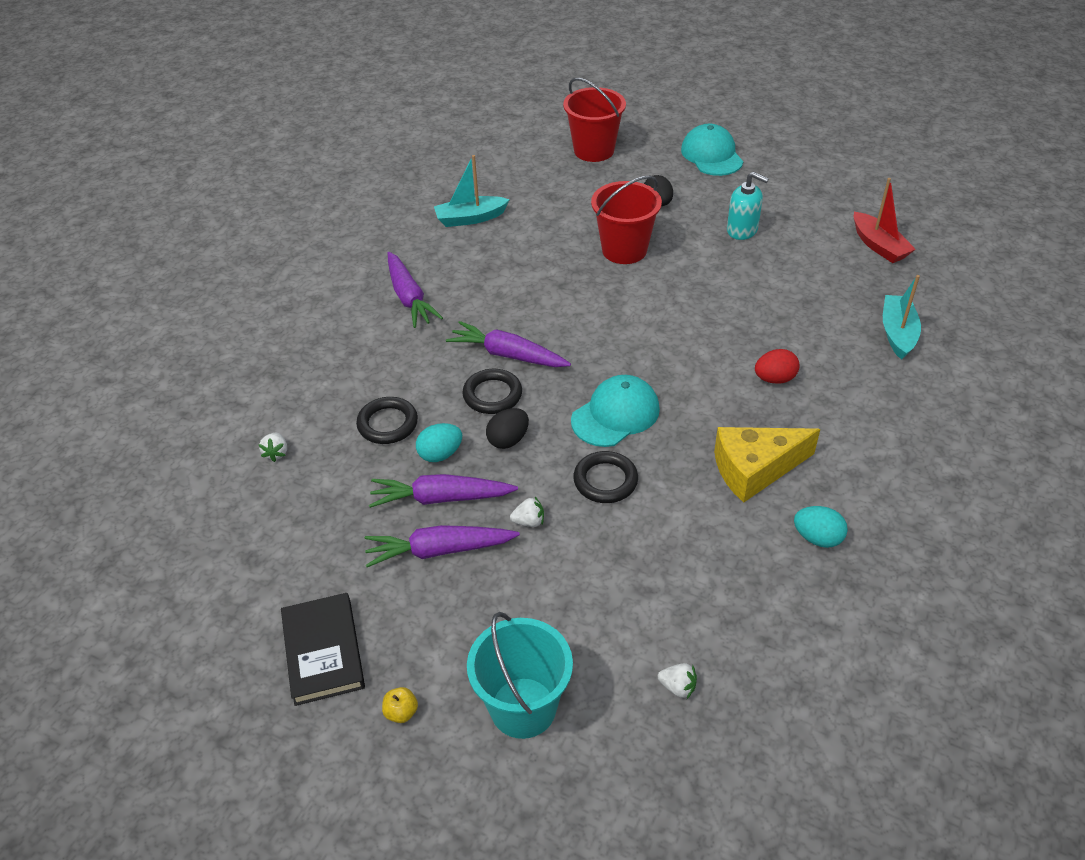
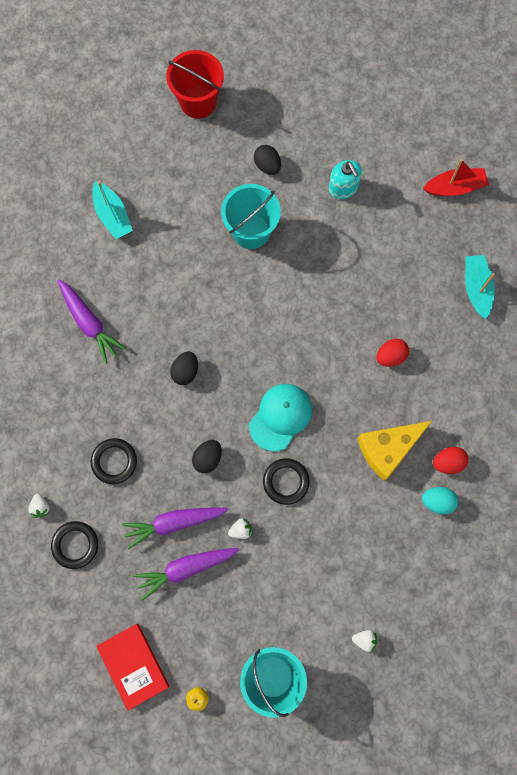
camera: 15 degrees left, 30 degrees up
black book [281,593,365,706] -> red book [96,624,169,711]
turquoise egg [416,423,462,462] -> none
turquoise boat [434,155,510,227] -> turquoise boat turned 90 degrees counterclockwise [92,181,133,239]
purple carrot [446,321,571,367] -> black egg [170,351,198,385]
black ring [462,369,522,414] -> black ring moved to [51,521,98,569]
red bucket [591,176,662,264] -> turquoise bucket [221,184,281,249]
turquoise cap [681,124,743,176] -> none
turquoise soap dispenser [727,172,769,240] -> turquoise soap dispenser turned 45 degrees clockwise [329,160,362,199]
red boat [854,178,916,263] -> red boat turned 60 degrees counterclockwise [423,159,489,196]
none -> red egg [433,447,468,474]

